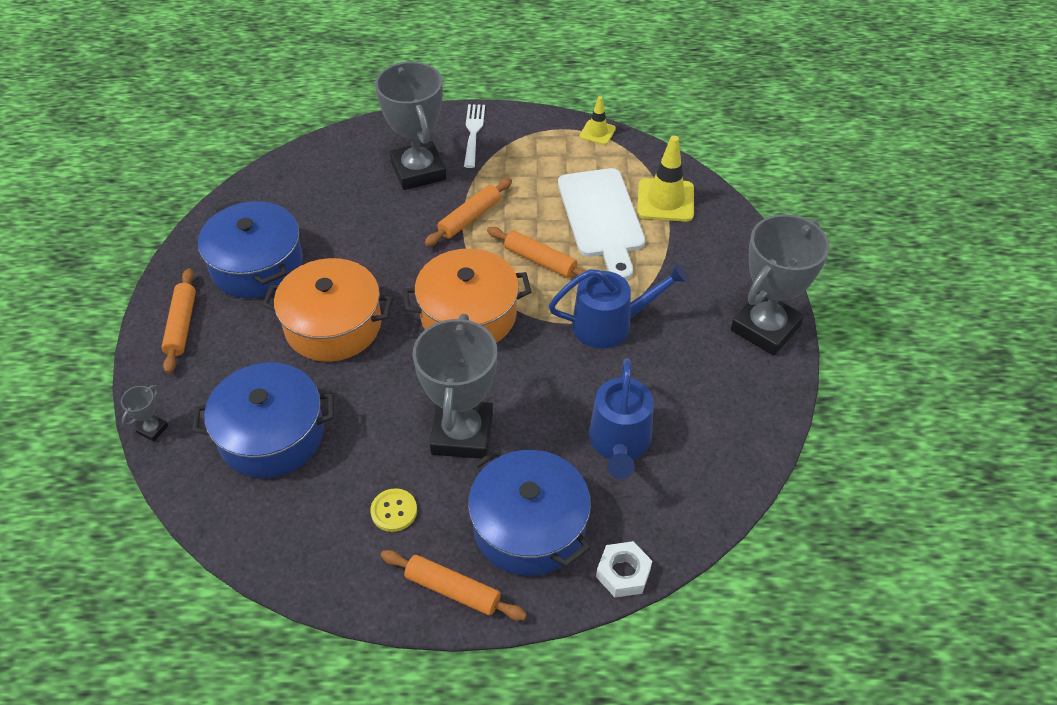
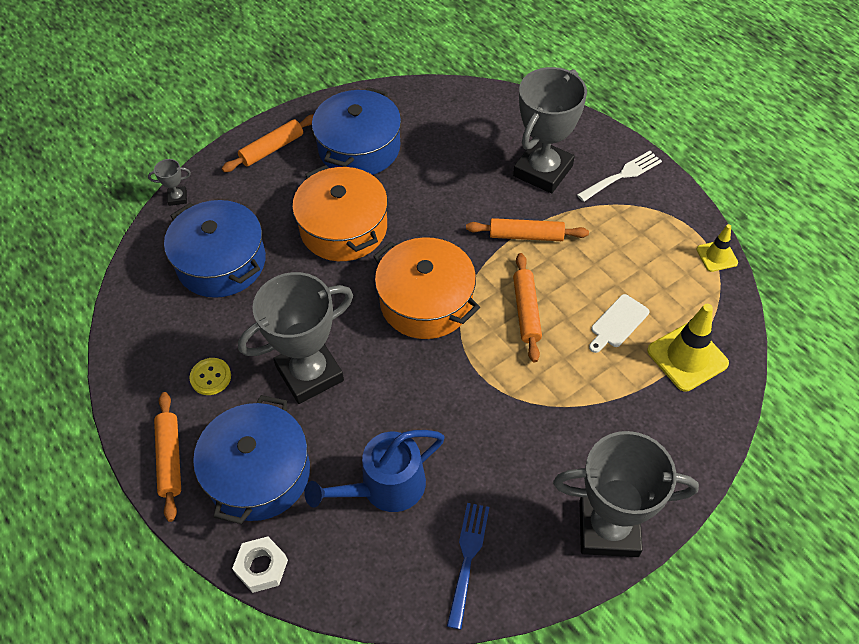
camera: 55 degrees right, 5 degrees up
blue watering can [549,263,688,349] -> none
white cutting board [558,168,645,280] -> white cutting board [589,294,649,353], size x0.48
none -> blue fork [447,503,489,630]

